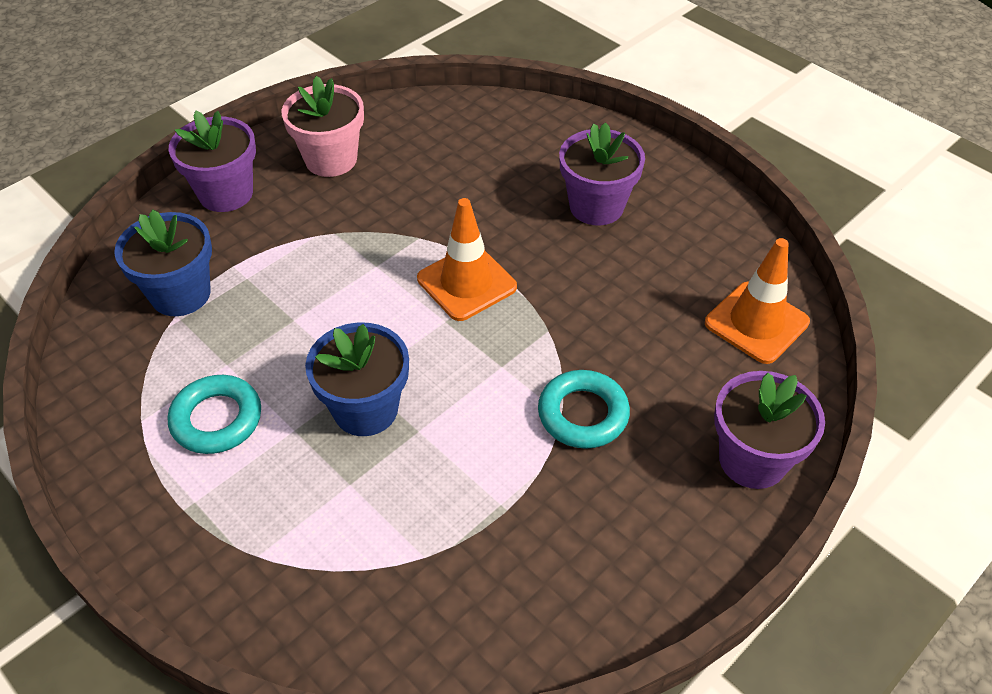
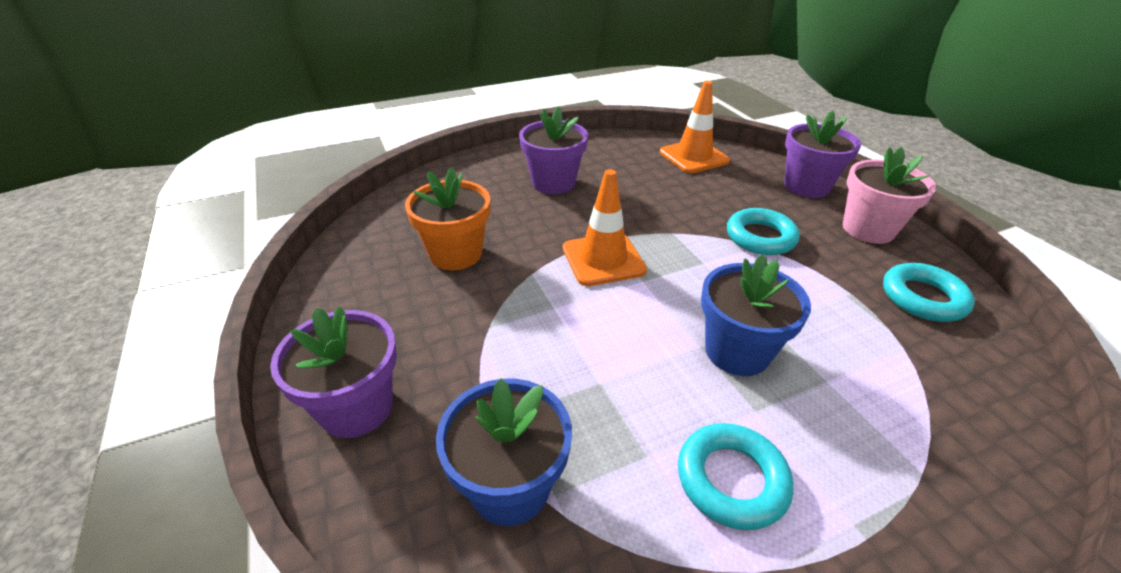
camera: 70 degrees left, 10 degrees down
pink flower pot [282,76,364,177] -> pink flower pot moved to [843,147,936,244]
none -> orange flower pot [405,167,490,270]
none -> turquoise ring [883,263,975,322]

